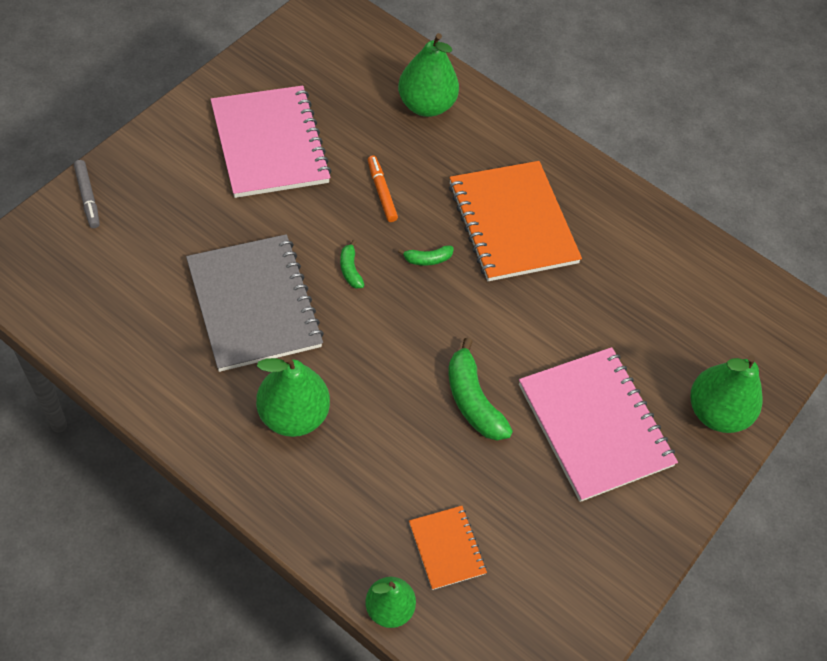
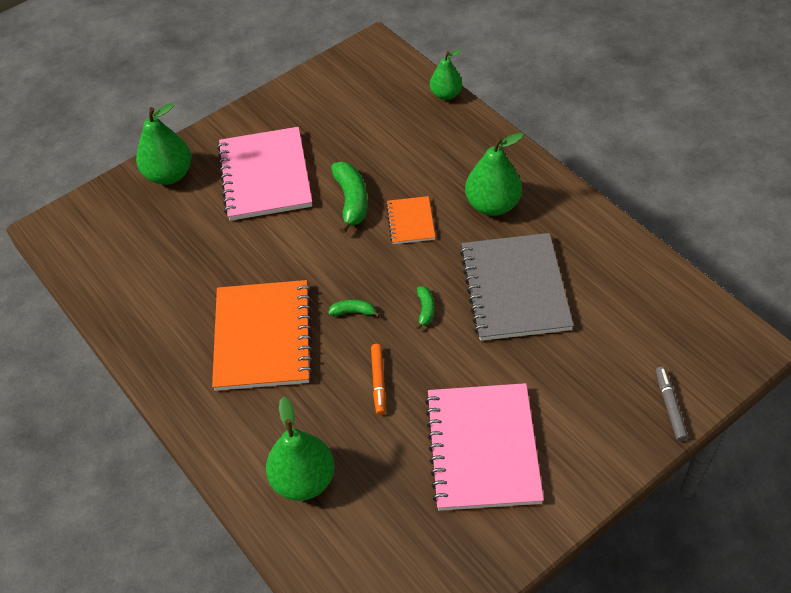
camera: 155 degrees left, 5 degrees down
orange notebook [409,506,487,590] -> orange notebook moved to [386,196,435,244]

